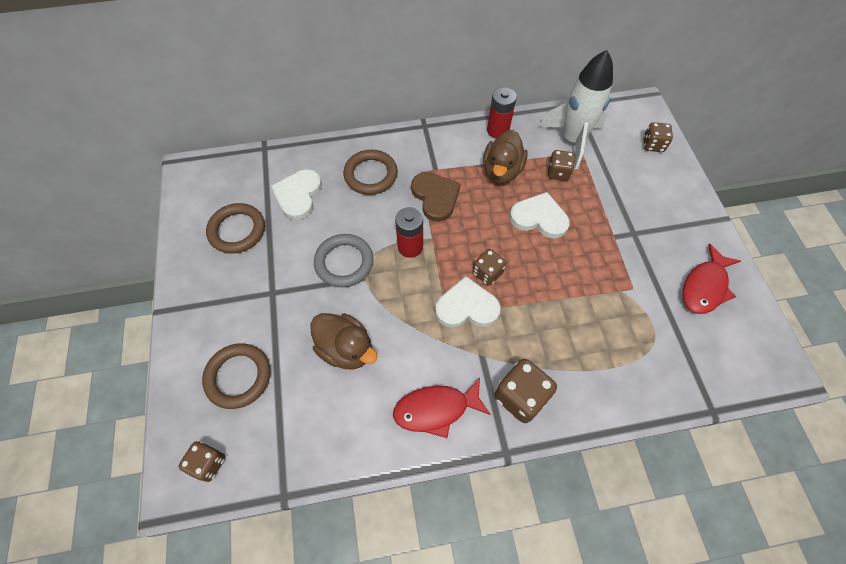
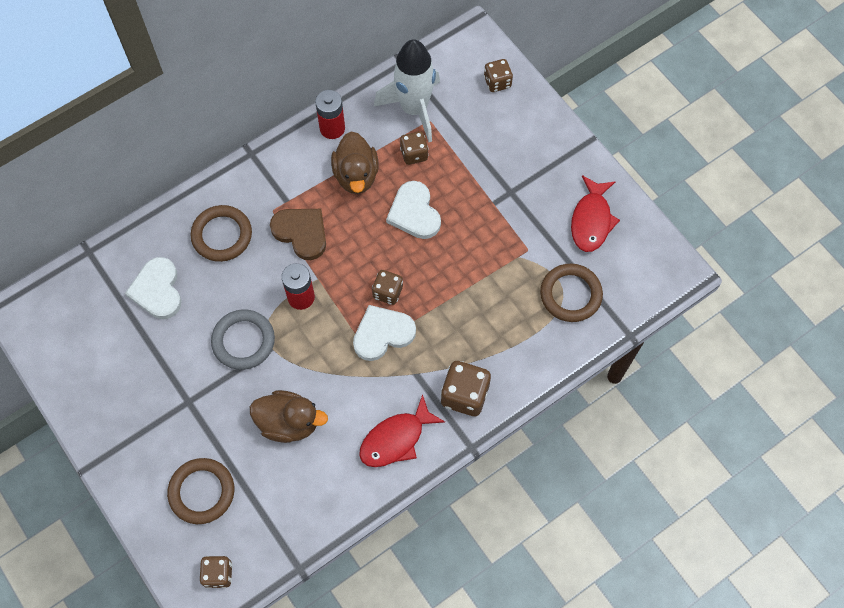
camera: 25 degrees left, 5 degrees up
brown ring [206,203,265,254] -> brown ring moved to [540,263,603,322]
white heart [510,192,570,238] -> white heart turned 105 degrees counterclockwise [386,181,441,239]

